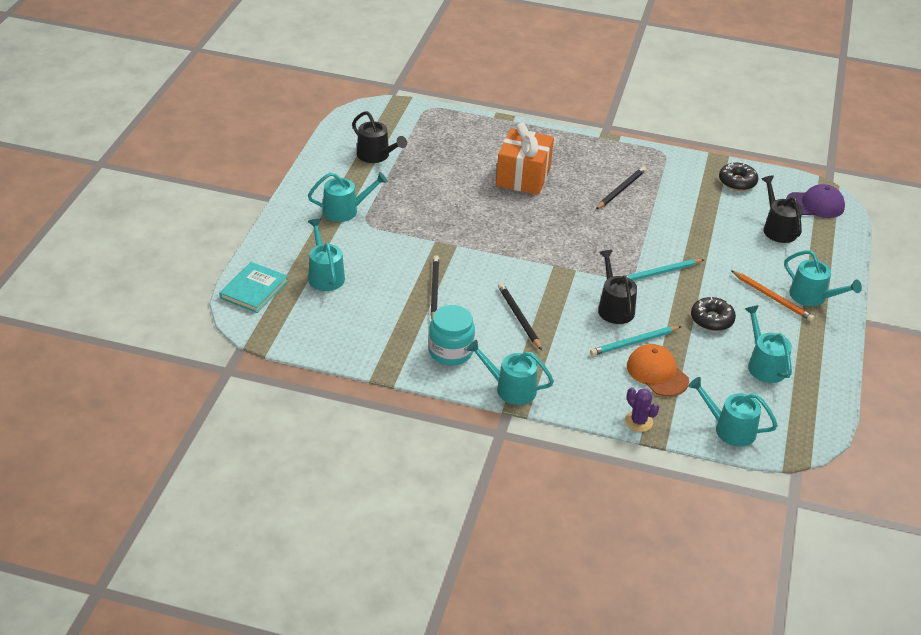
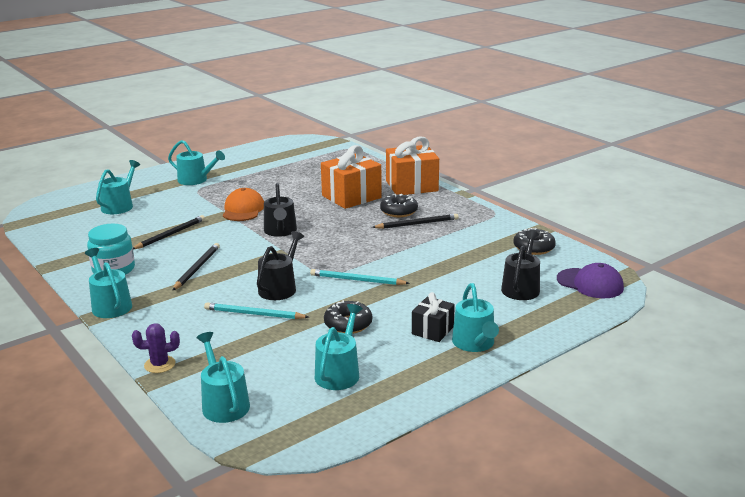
camera: 40 degrees right, 15 degrees down
turquoise book [219,262,288,313] -> none
black watering can [352,111,407,163] -> black watering can moved to [264,183,297,237]
purple cactus [625,387,659,432] -> purple cactus turned 75 degrees clockwise [132,323,180,373]
orange cap [627,344,689,397] -> orange cap moved to [223,188,264,221]
orange pencil [731,270,814,322] -> black gift [412,292,455,342]
none -> black donut [380,194,418,217]
none -> orange gift [386,136,439,195]

